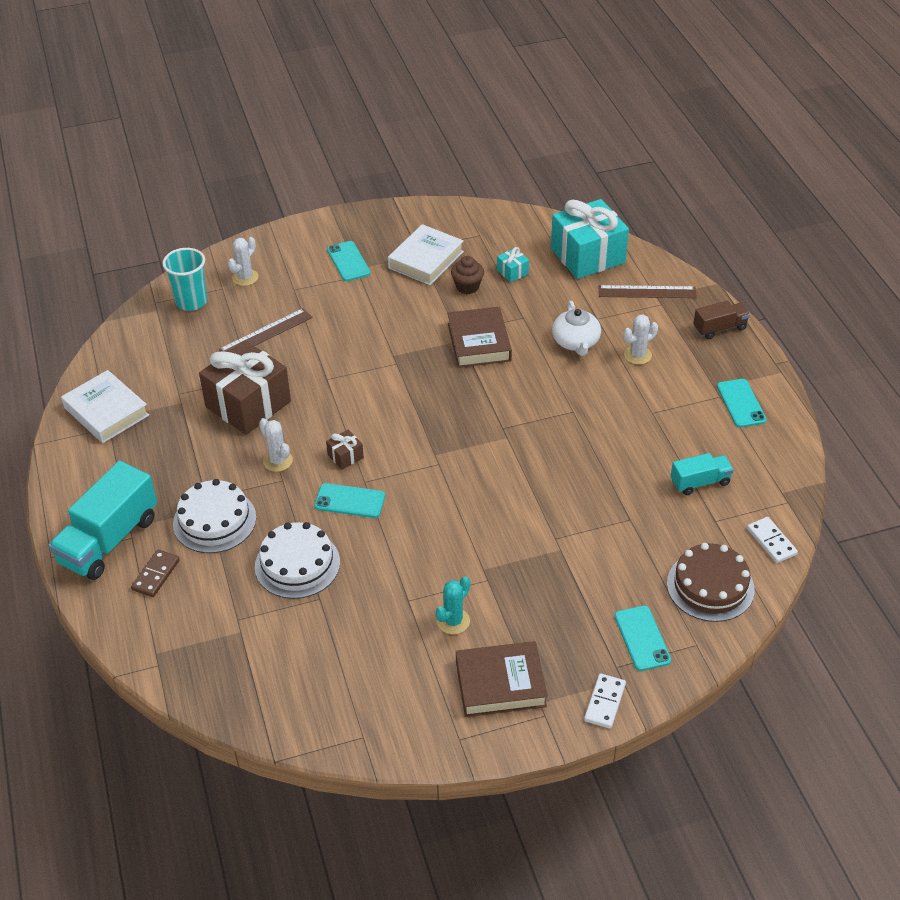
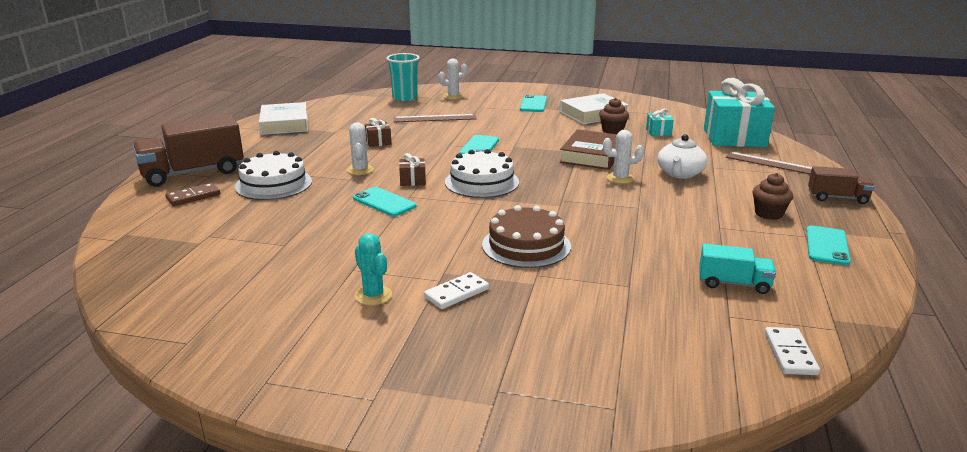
camera: 30 degrees right, 20 degrees down
turquoise truck [48,461,157,580] -> brown truck [133,115,244,187]
brown gift [199,341,291,435] -> brown gift [365,118,391,147], size x0.41
white cake [255,522,340,599] -> white cake moved to [445,149,519,198]
turquoise cactus [436,576,470,634] -> turquoise cactus turned 75 degrees clockwise [355,233,392,305]
brown book [456,641,548,717] -> none
white domino [584,673,626,728] -> white domino moved to [424,272,489,309]
turquoise phone [614,606,671,671] -> turquoise phone moved to [459,135,499,154]
white cactus [623,315,658,365] -> white cactus moved to [603,130,644,184]
brown cake [667,543,755,622] -> brown cake moved to [482,205,571,268]
none -> brown cupcake [753,173,793,220]

